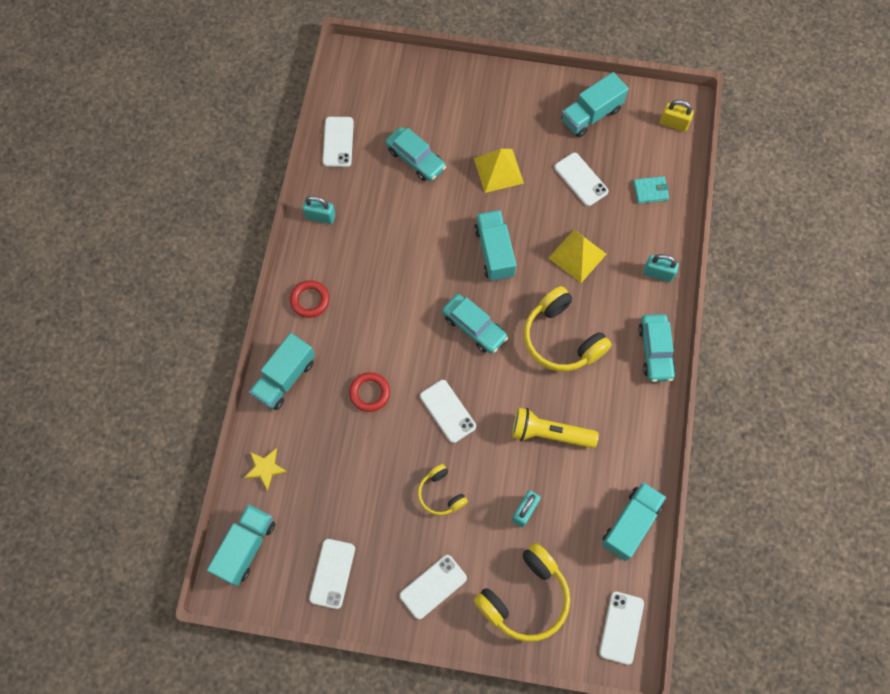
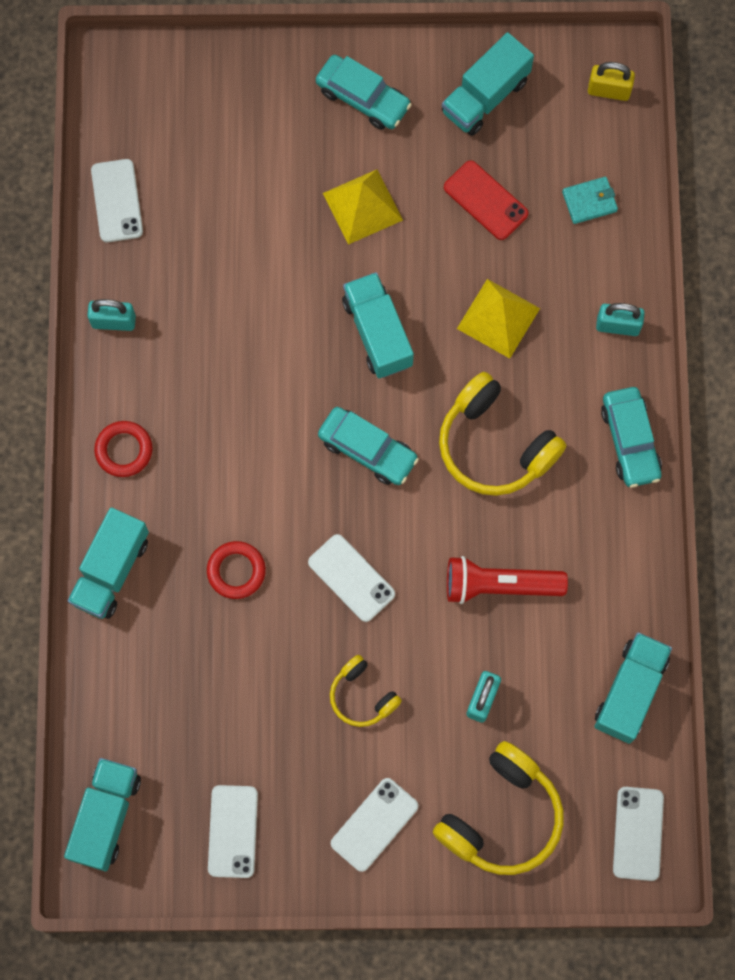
camera: 10 degrees left, 5 degrees up
yellow star [244,448,287,490] -> none
turquoise car [386,127,446,181] -> turquoise car moved to [316,55,412,130]
yellow flashlight [512,408,599,448] -> red flashlight [447,556,568,604]
white phone [554,153,609,206] -> red phone [444,160,528,240]

